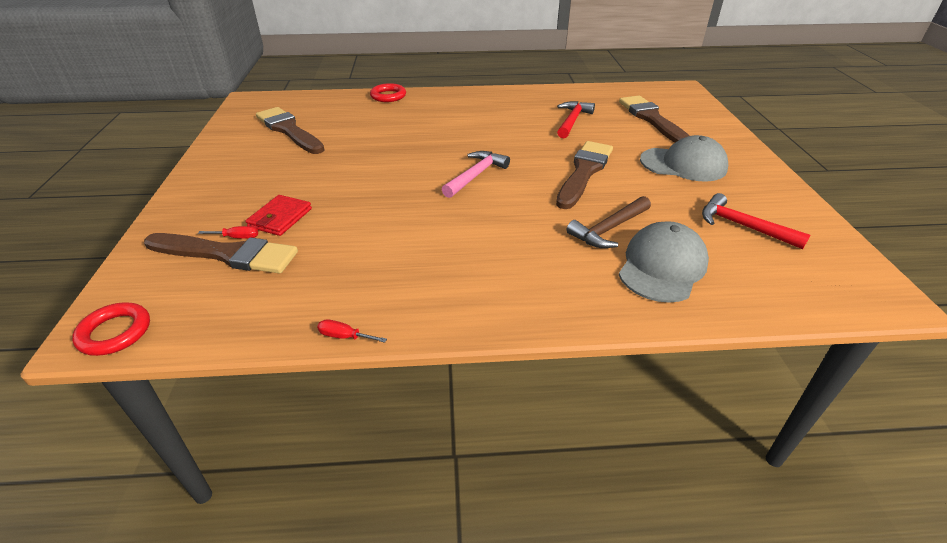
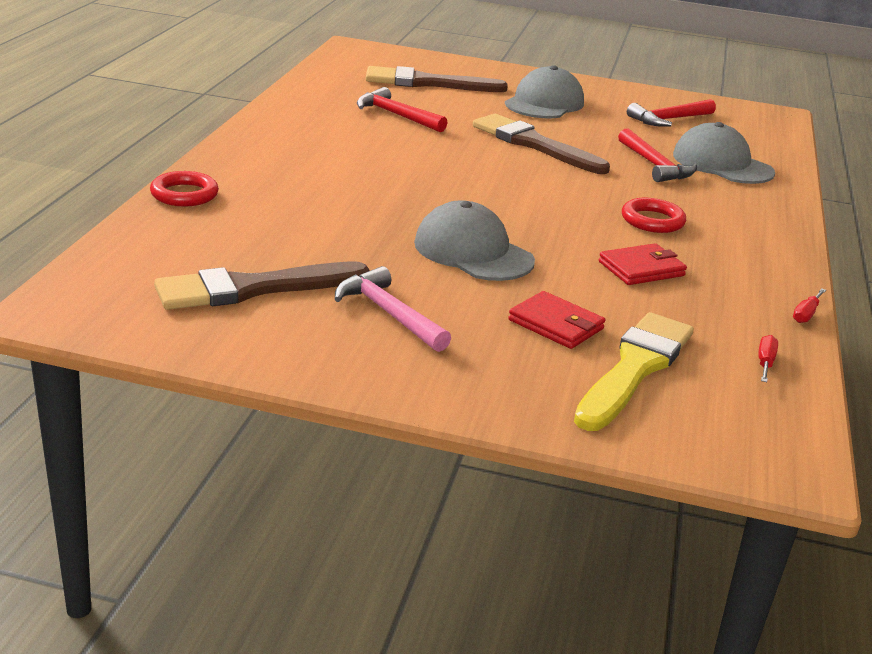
camera: 75 degrees left, 10 degrees down
red ring [72,302,150,356] -> red ring moved to [622,198,686,233]
brown brush [144,233,298,274] -> yellow brush [574,312,694,431]
red screwdriver [198,226,258,239] -> red screwdriver moved to [758,335,778,382]
pink hammer [442,151,510,198] -> pink hammer moved to [335,266,451,352]
brown hammer [566,196,651,248] -> red hammer [618,128,697,182]
none -> grey cap [414,200,535,281]
none -> red wallet [599,243,687,285]

